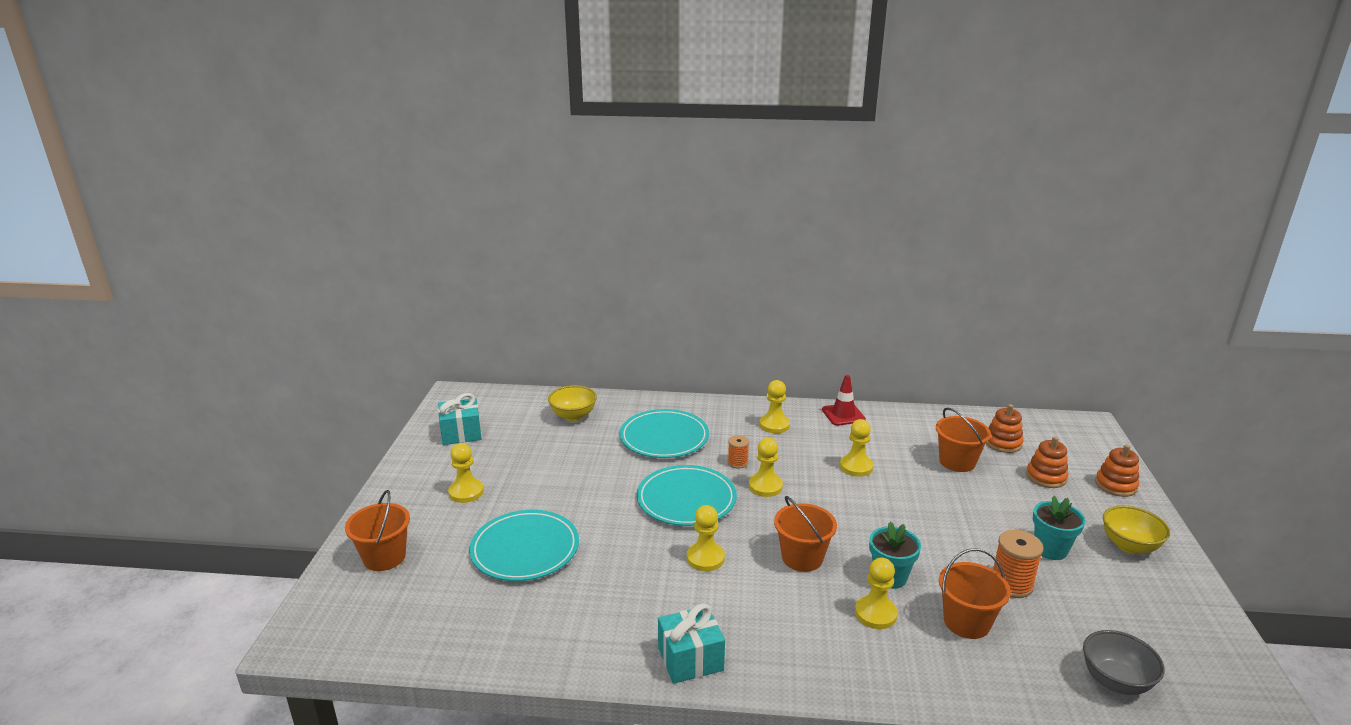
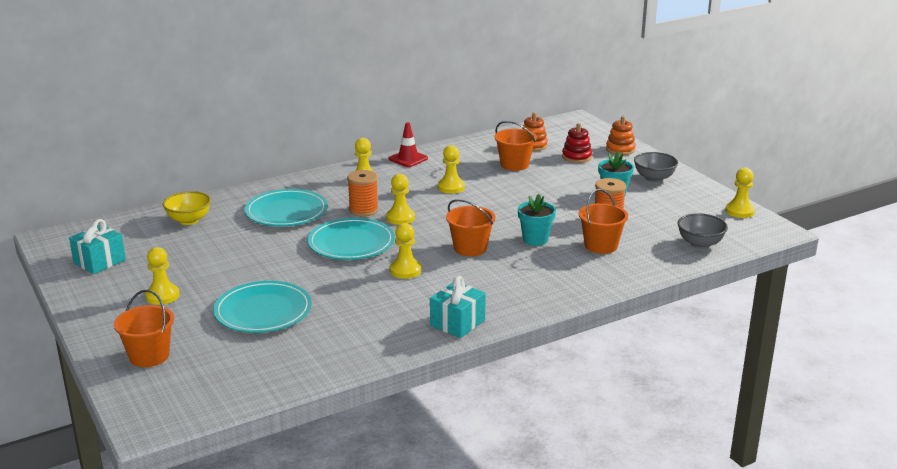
camera: 35 degrees left, 0 degrees up
orange spool [728,435,749,469] -> orange spool [347,170,379,217], size x1.65
yellow pawn [855,557,898,629] -> yellow pawn moved to [725,167,755,218]
orange stacking toy [1026,436,1068,488] -> red stacking toy [562,123,592,163]
yellow bowl [1103,506,1170,554] -> grey bowl [634,152,678,183]

